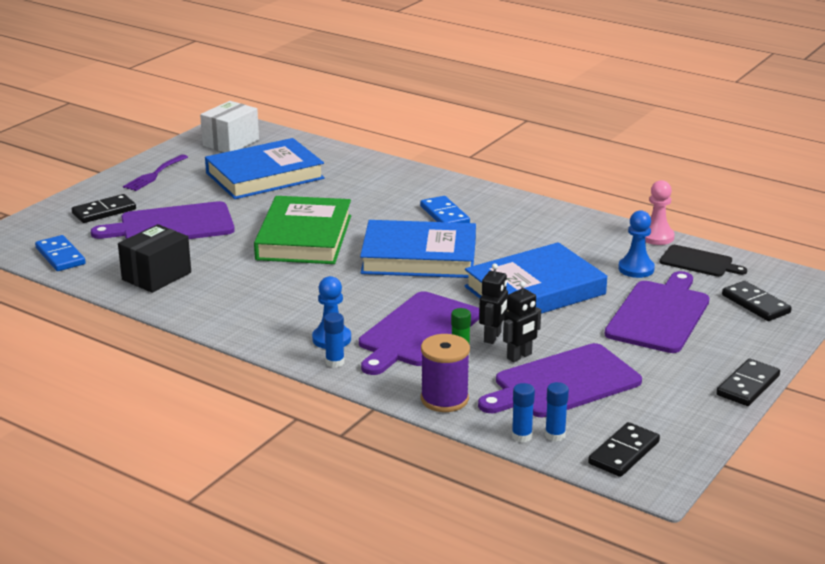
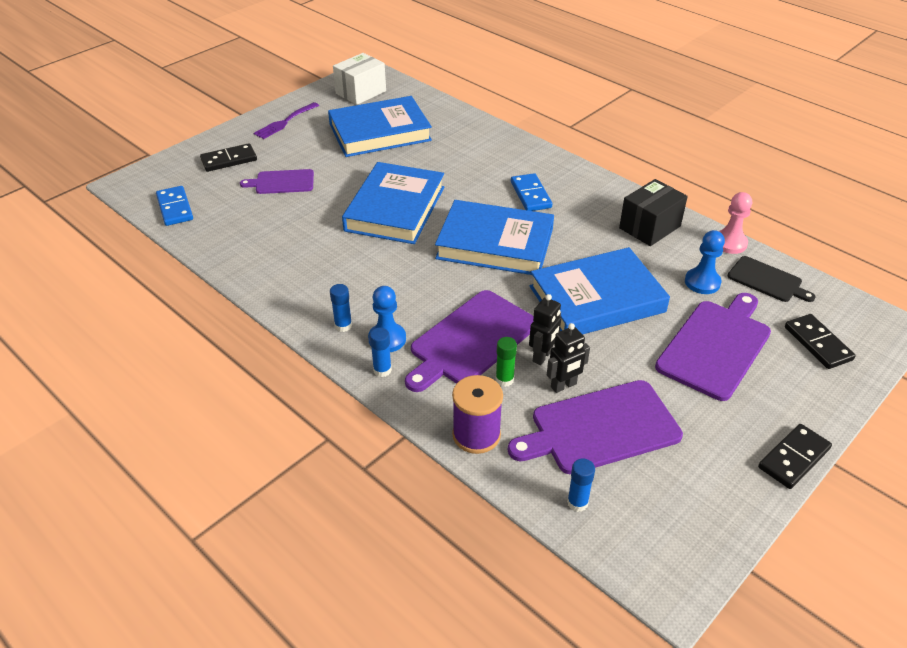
camera: 10 degrees right, 15 degrees up
purple cutting board [91,201,235,239] -> purple cutting board [240,169,314,194], size x0.58
black box [118,224,191,293] -> black box moved to [619,179,688,246]
green book [254,196,351,264] -> blue book [342,162,444,244]
blue glue stick [512,383,535,443] -> blue glue stick moved to [330,284,352,332]
black domino [588,422,660,477] -> none

